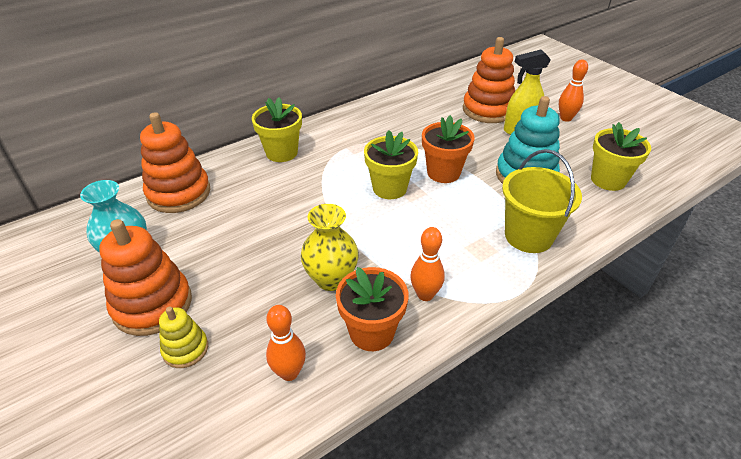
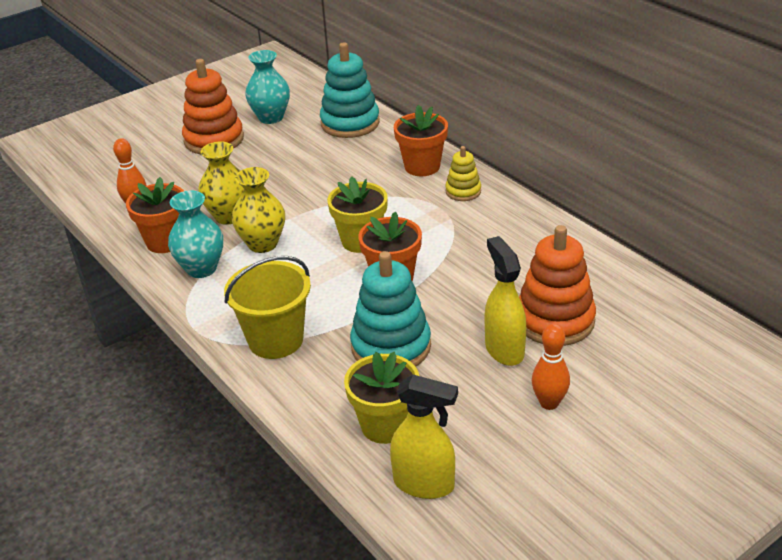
camera: 90 degrees right, 5 degrees down
orange stacking toy [140,112,210,213] -> turquoise stacking toy [320,42,380,138]
yellow stacking toy [159,307,208,368] -> yellow stacking toy moved to [445,146,481,201]
yellow flower pot [252,97,302,162] -> orange flower pot [394,105,448,176]
orange bowling pin [410,227,445,301] -> turquoise vase [168,191,223,278]
none -> yellow vase [232,167,285,253]
none -> yellow spray bottle [390,375,458,499]

